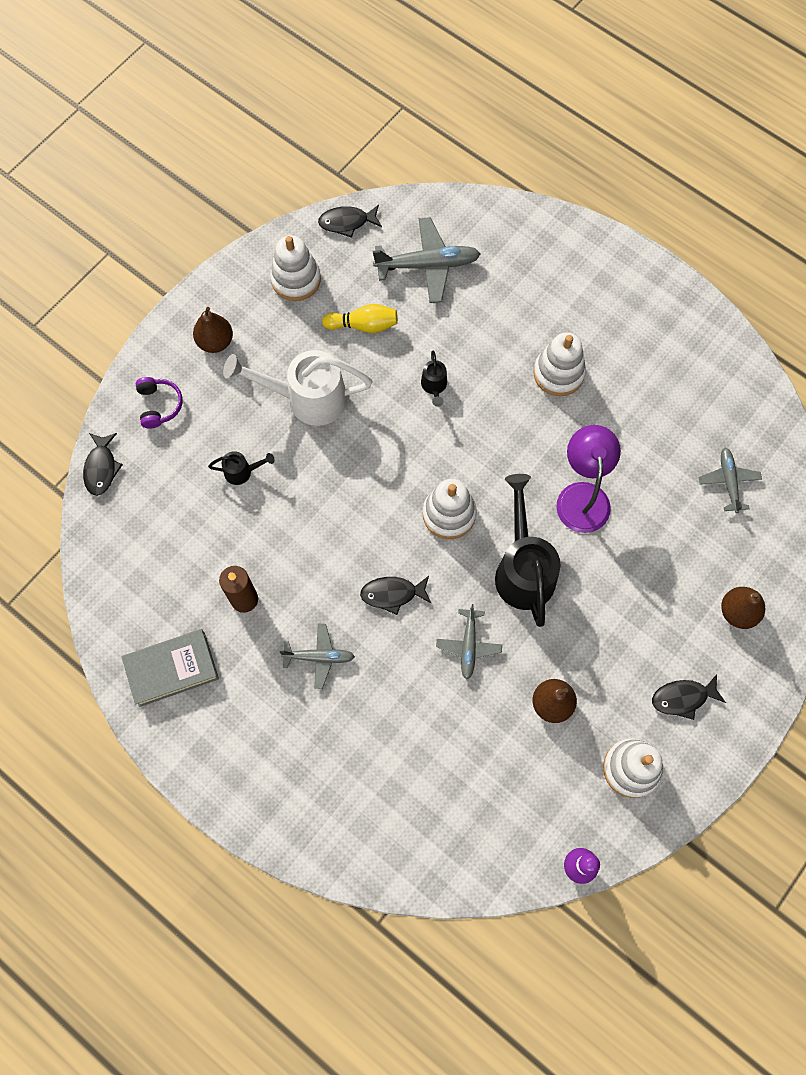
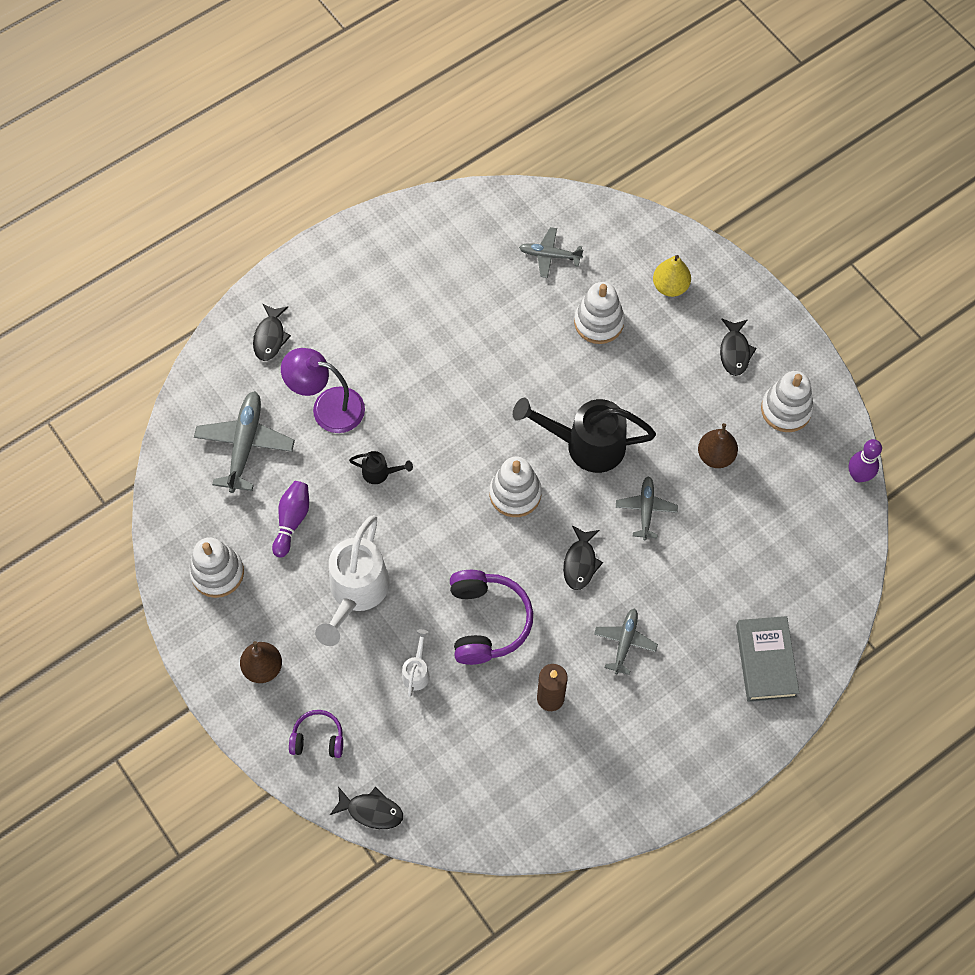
camera: 75 degrees left, 5 degrees down
grey book [122,629,219,707] -> grey book moved to [736,616,799,702]
black watering can [208,451,275,485] -> white watering can [402,629,430,697]
black fish [318,205,382,238] -> black fish moved to [253,303,291,361]
yellow bowling pin [322,304,398,333] -> purple bowling pin [272,481,309,557]
grey plane [436,604,502,680] -> grey plane turned 105 degrees counterclockwise [616,476,678,540]
white stacking toy [533,332,586,396] -> white stacking toy moved to [574,282,625,344]
purple lamp [556,425,621,533] -> purple lamp moved to [281,348,365,433]
brown pear [721,587,765,629] -> yellow pear [653,255,691,297]
none -> purple headphones [450,570,533,665]

